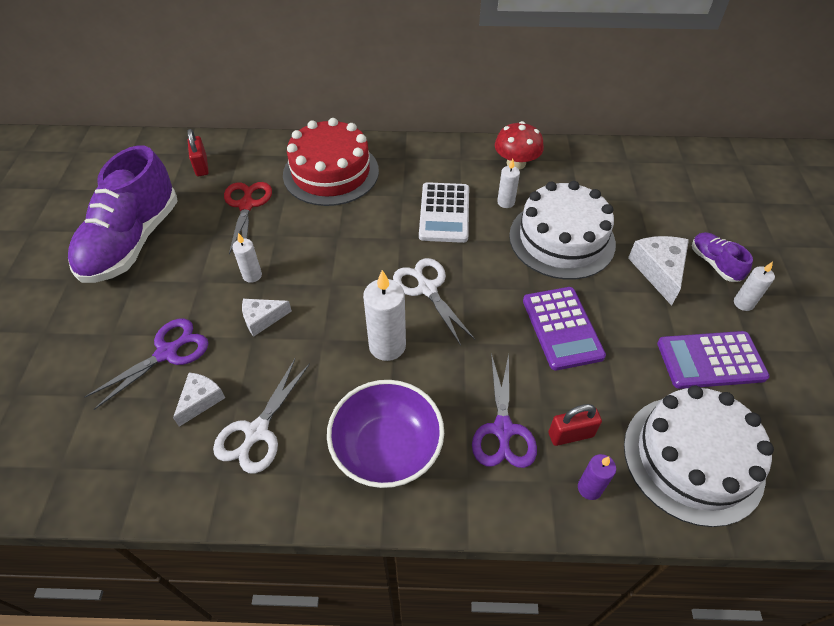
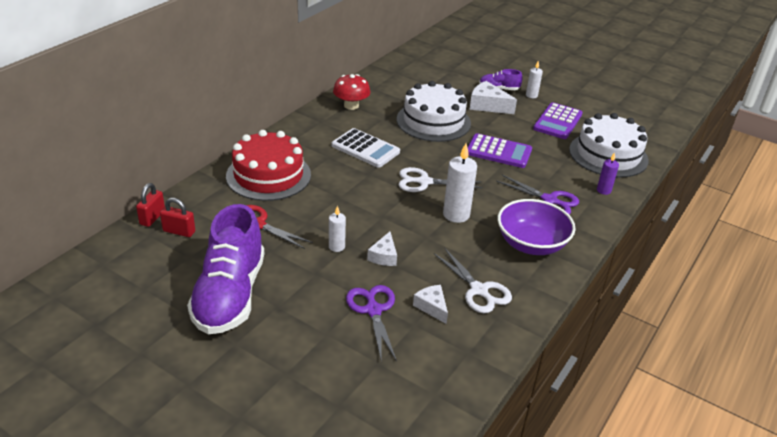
camera: 60 degrees left, 15 degrees down
purple shoe [68,145,178,283] -> purple shoe turned 45 degrees clockwise [187,204,264,334]
white candle [497,159,520,208] -> none
red padlock [548,404,602,446] -> red padlock moved to [136,183,165,227]

